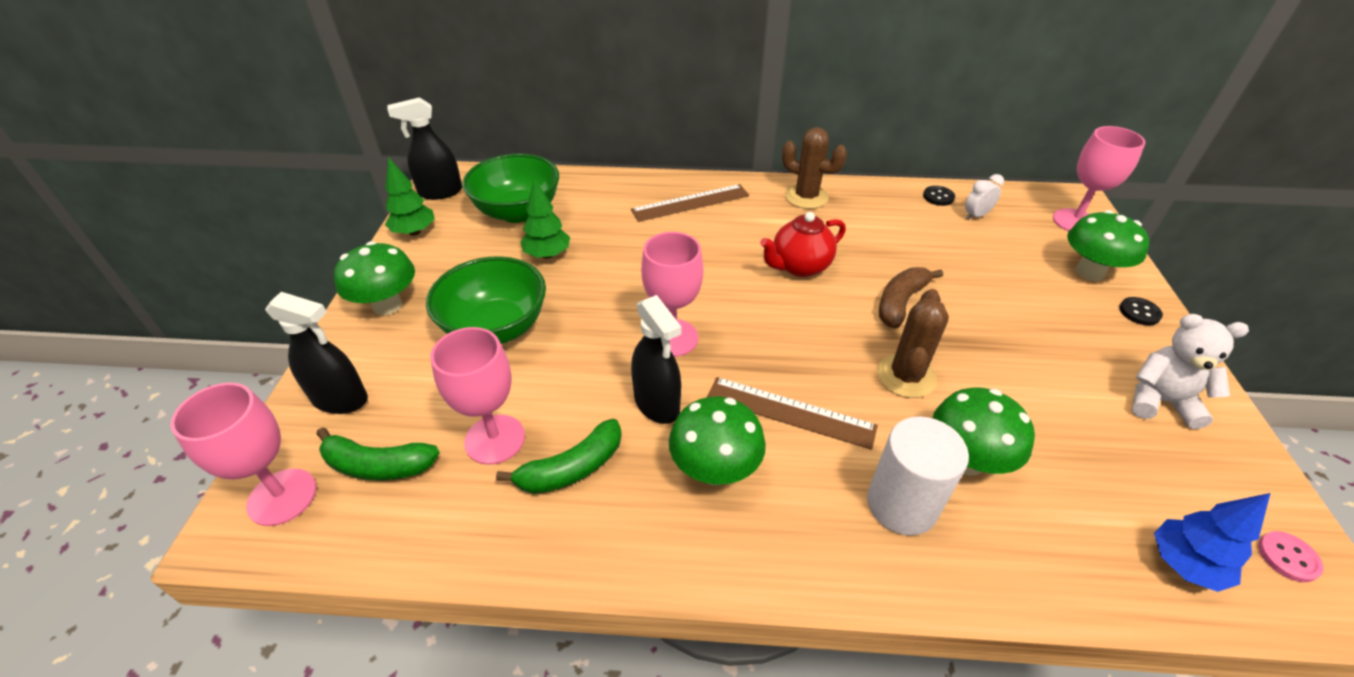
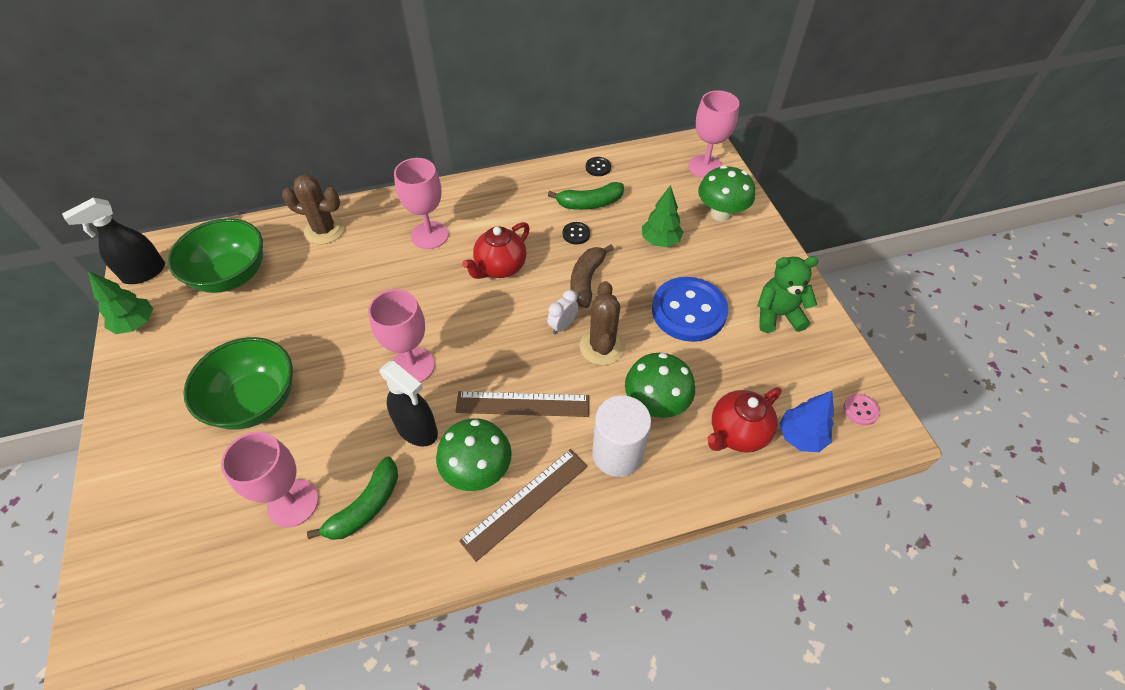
camera: 20 degrees left, 10 degrees up
pink goblet [170,383,316,526] -> pink goblet moved to [394,158,449,249]
black spray bottle [265,292,368,414] -> none
green banana [317,427,440,481] -> green banana moved to [548,182,624,210]
green mushroom [334,241,415,316] -> none
green tree [520,179,570,259] -> green tree moved to [642,185,683,247]
brown ruler [631,184,749,222] -> brown ruler moved to [459,449,588,562]
brown cactus [782,127,847,209] -> brown cactus moved to [282,174,345,244]
white clock [965,174,1004,220] -> white clock moved to [547,290,578,334]
black button [1119,297,1163,325] -> black button moved to [563,222,590,245]
white teddy bear [1132,314,1249,429] -> green teddy bear [757,256,818,333]
none -> blue button [652,277,728,342]
none -> red teapot [707,387,782,453]

